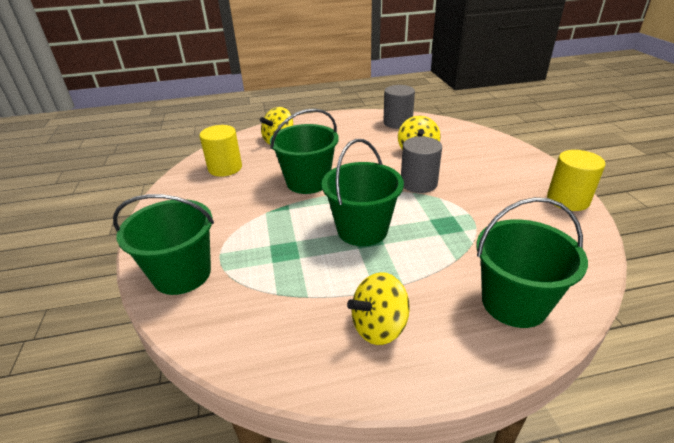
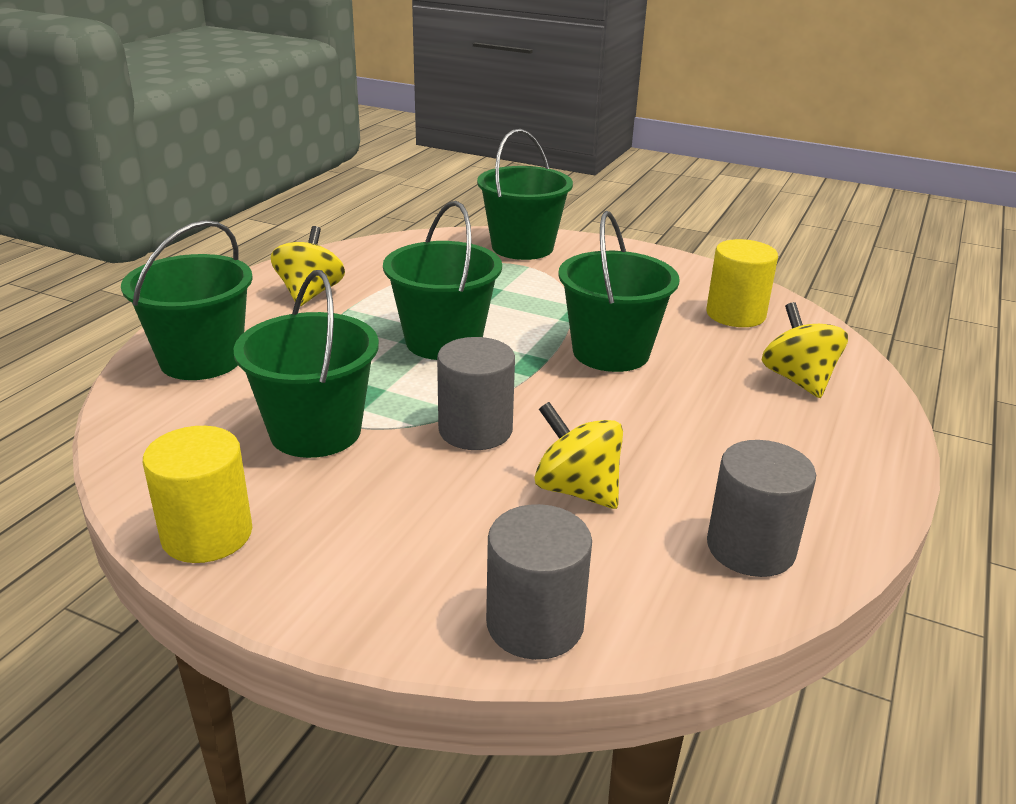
camera: 125 degrees right, 5 degrees down
none -> green bucket [233,270,379,458]
none -> grey cylinder [486,504,592,660]

